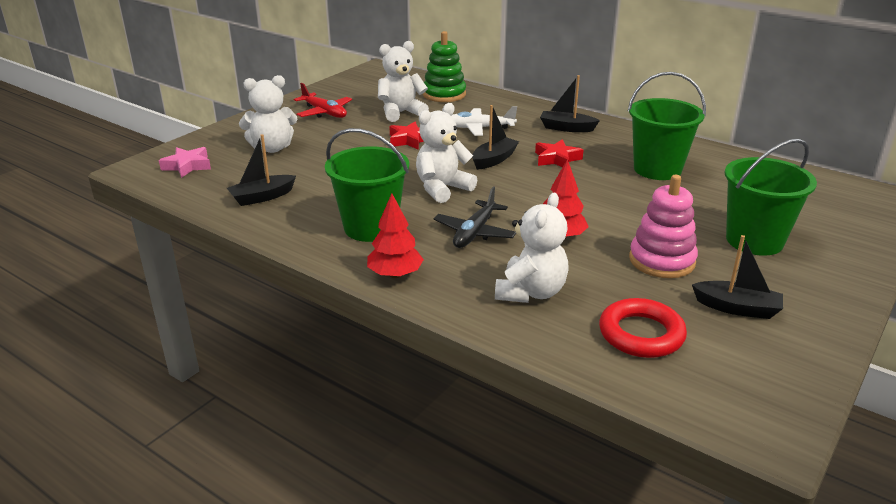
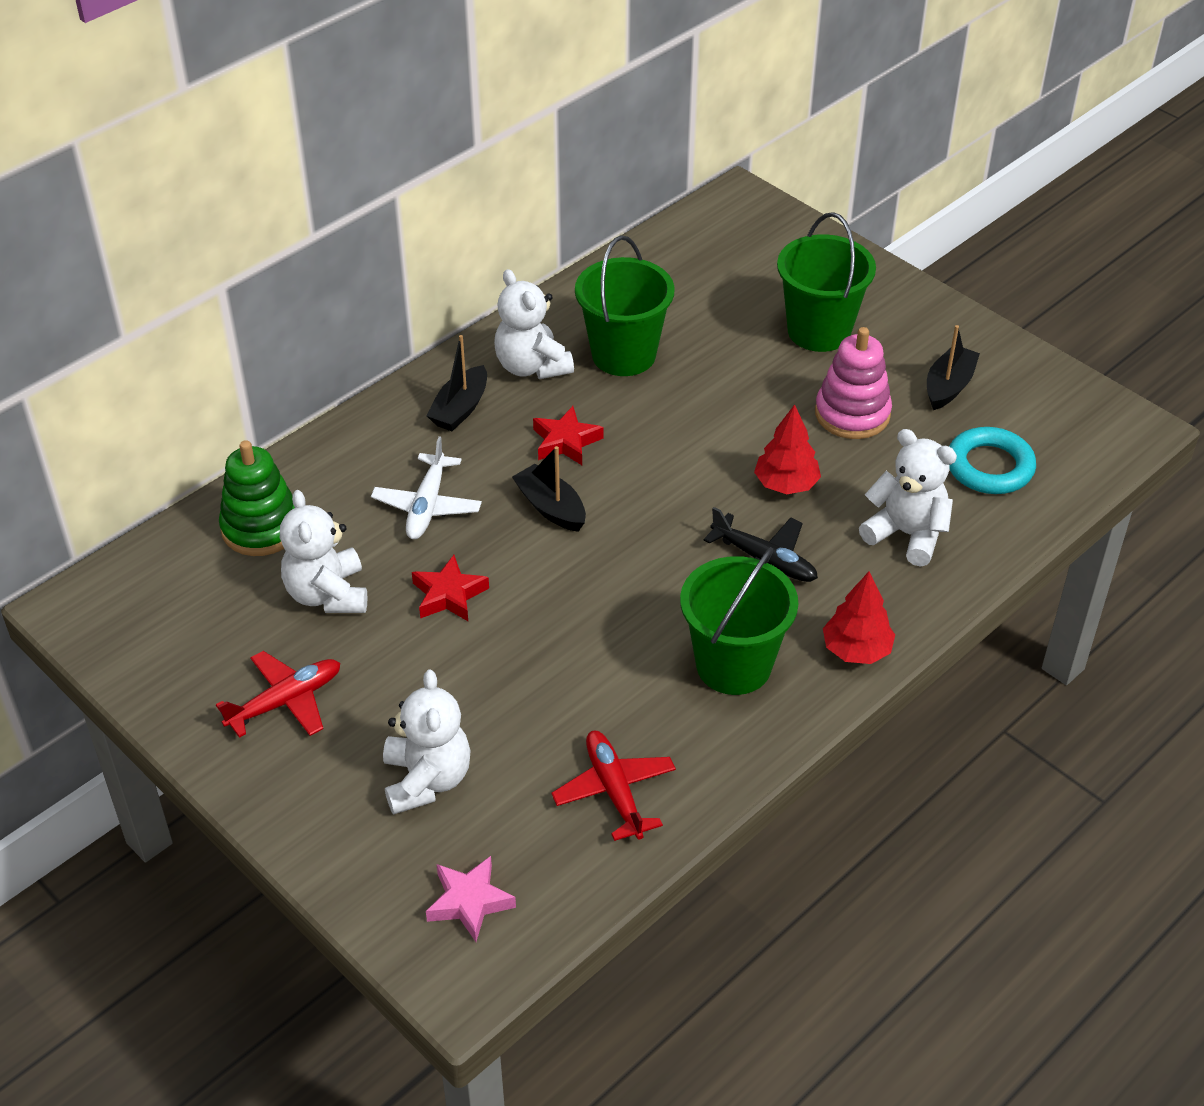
camera: 80 degrees left, 15 degrees up
black boat [227,134,296,206] -> red plane [551,730,676,841]
white teddy bear [416,103,477,203] -> white teddy bear moved to [494,269,574,379]
red ring [599,298,687,358] -> turquoise ring [949,427,1036,494]

